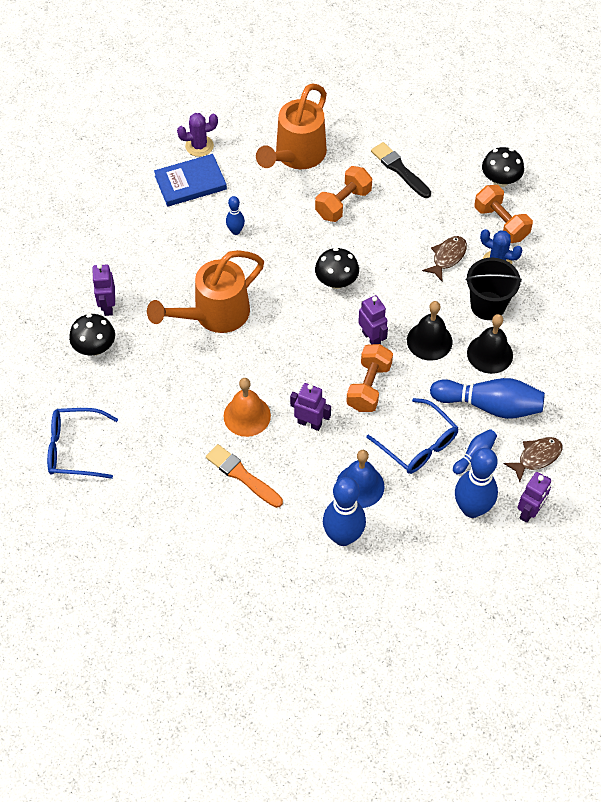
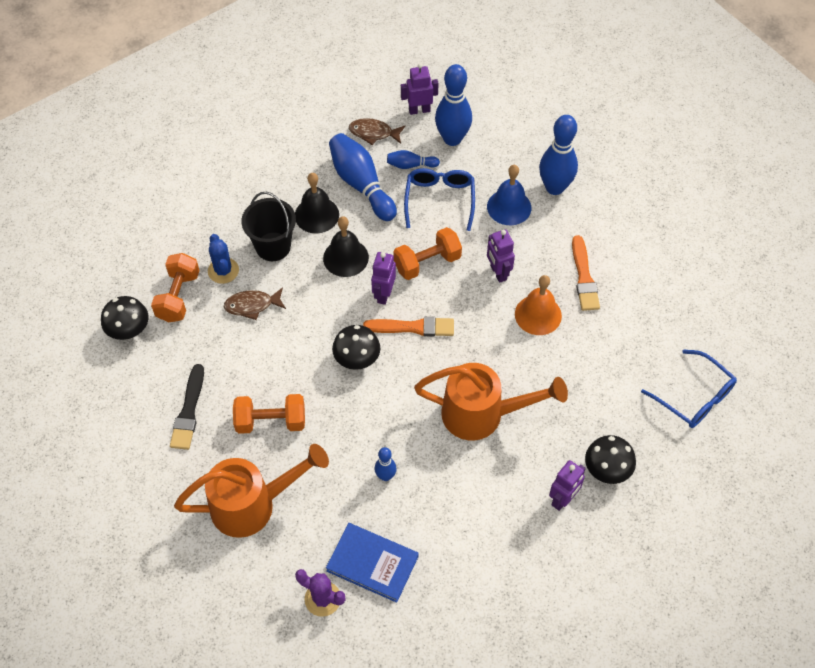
camera: 135 degrees left, 0 degrees up
none -> orange brush [363,317,454,337]

